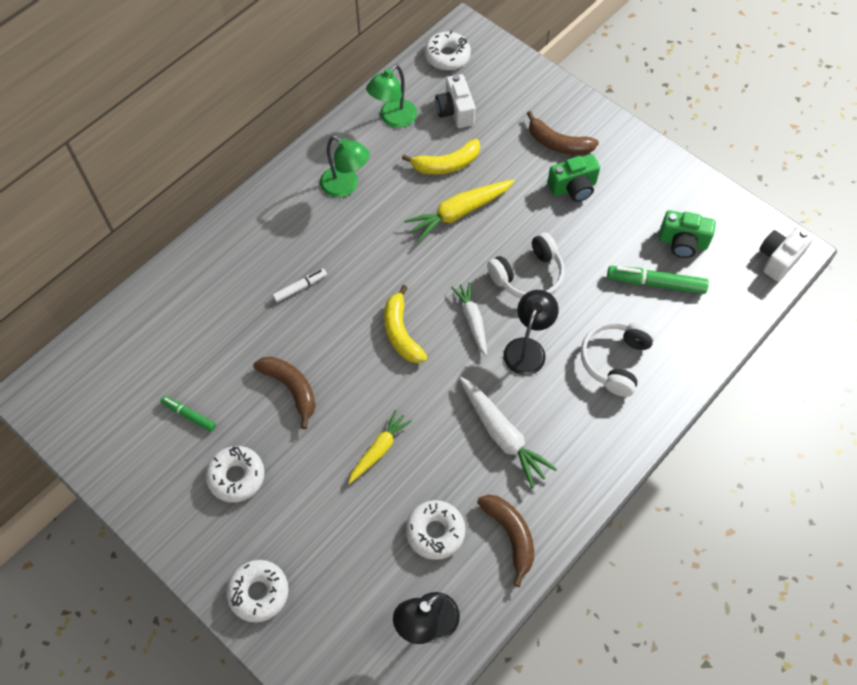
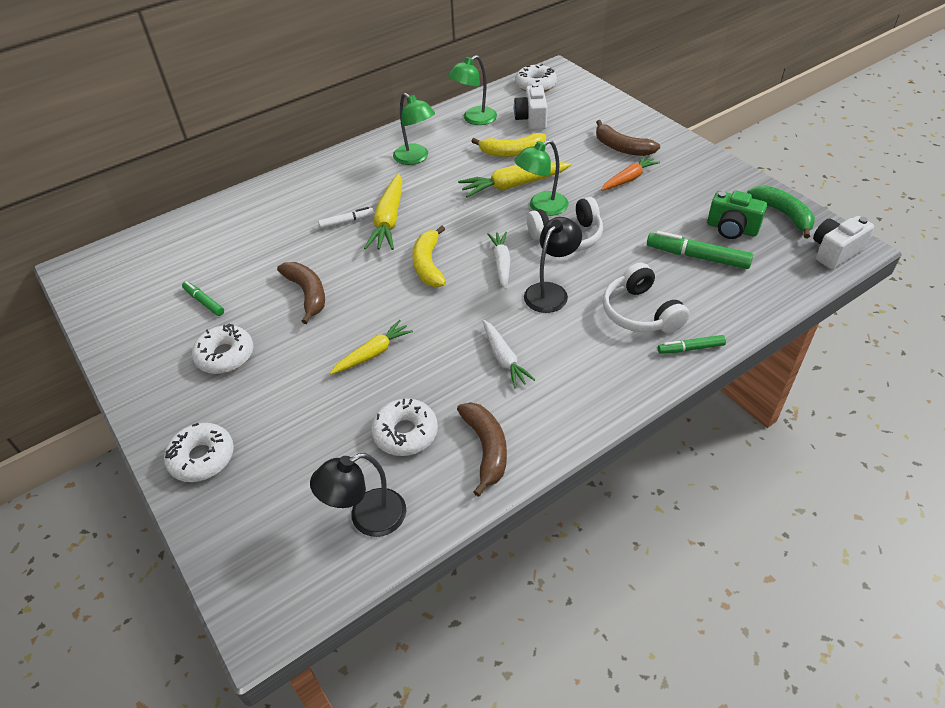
camera: 15 degrees right, 15 degrees down
white carrot [459,377,557,488] -> white carrot [483,320,535,388], size x0.66
green camera [547,154,600,202] -> orange carrot [601,155,660,191]
white headphones [581,322,655,397] -> white headphones turned 60 degrees counterclockwise [603,263,690,333]
none -> yellow carrot [364,173,403,250]
none -> green lamp [514,140,568,216]
none -> green marker [658,335,726,354]
none -> green banana [747,185,815,239]

